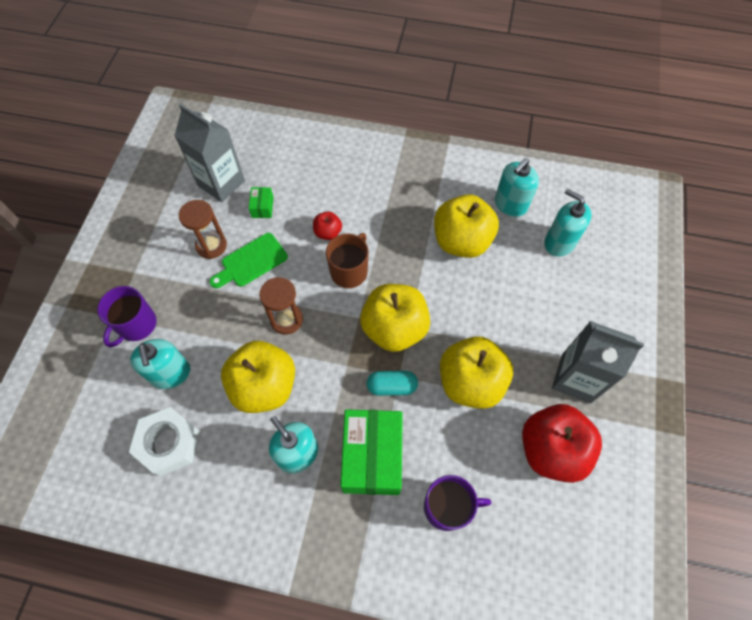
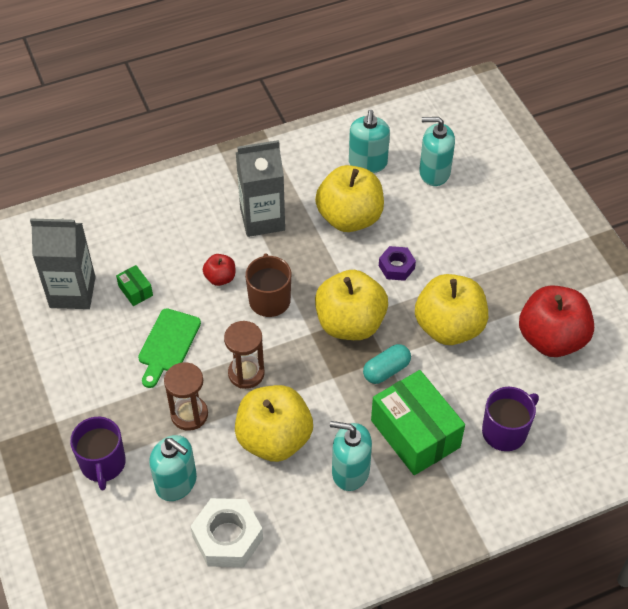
camera: 35 degrees left, 10 degrees down
brown hourglass [179,200,227,259] -> brown hourglass moved to [164,362,208,431]
grey carton [552,321,644,404] -> grey carton moved to [236,140,285,237]
none -> purple nut [379,246,416,281]

